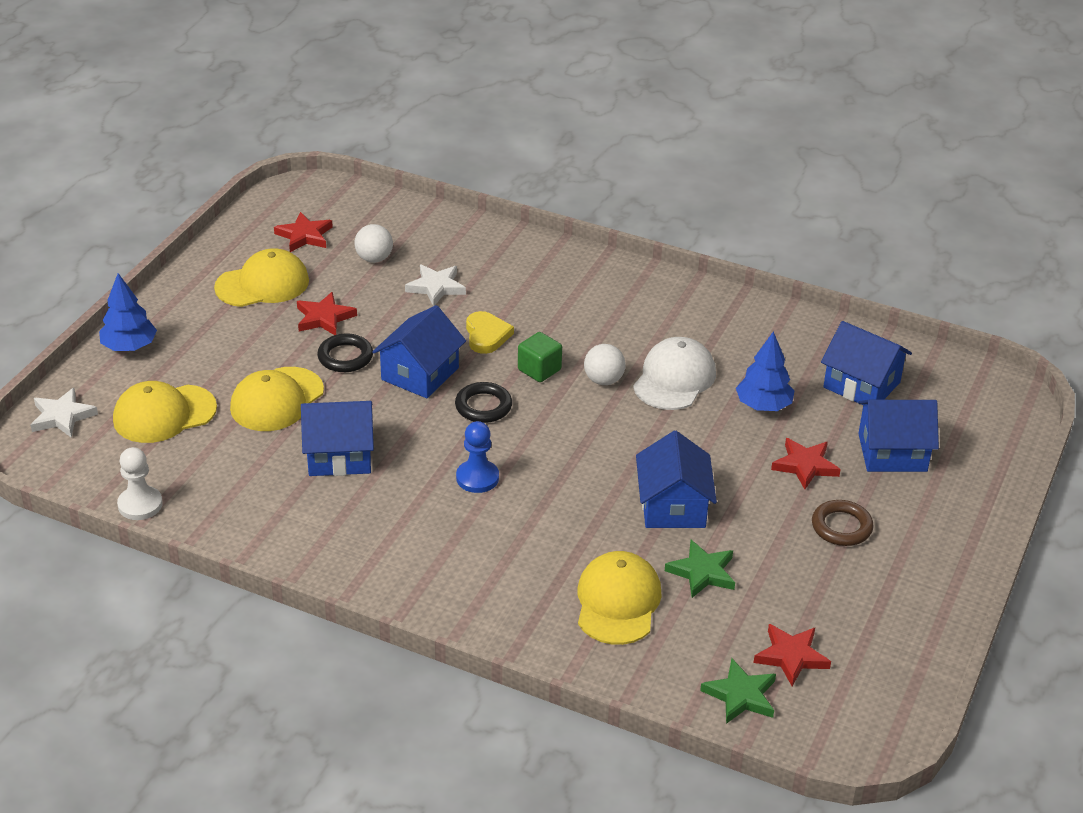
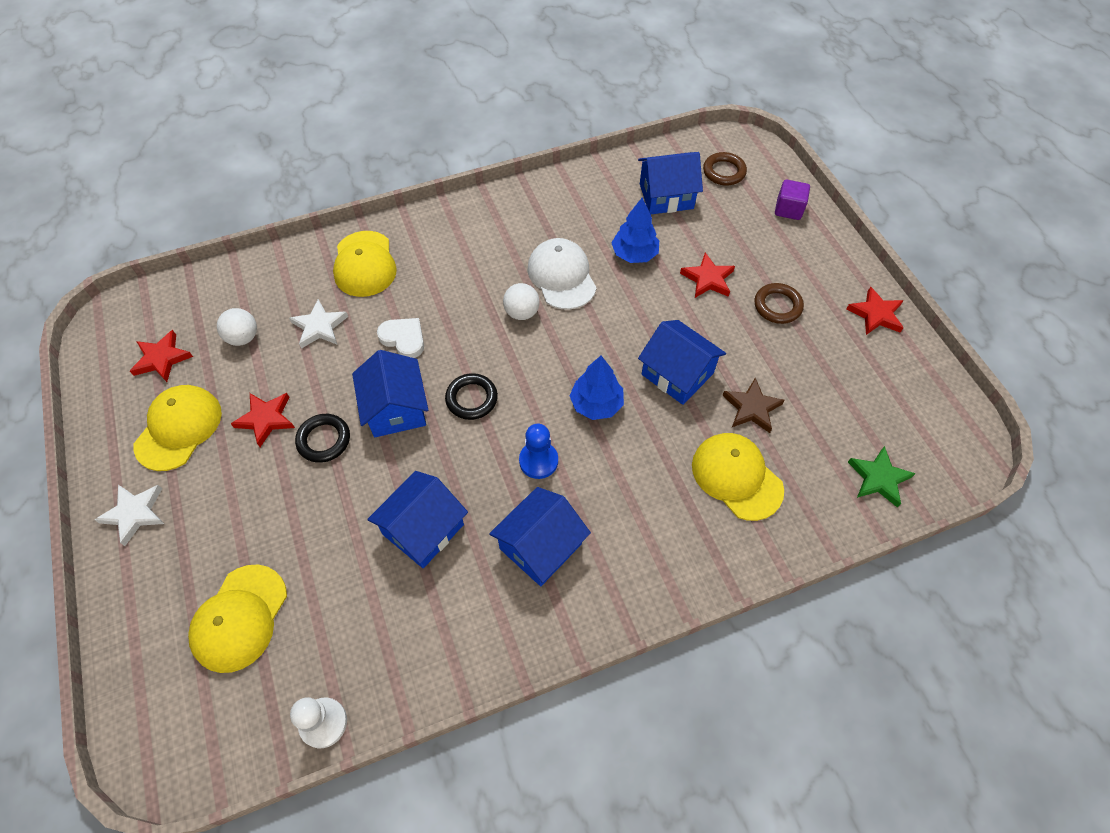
camera: 45 degrees left, 20 degrees up
white star [31,388,98,438] -> white star moved to [95,485,164,546]
blue tree [99,273,157,351] -> blue tree moved to [570,356,624,420]
yellow cap [230,367,324,431] -> yellow cap moved to [333,231,397,297]
yellow heart [466,311,514,354] -> white heart [377,318,424,358]
green cube [518,332,562,382] -> none
green star [665,540,735,598] -> brown star [722,378,785,433]
red star [753,624,831,686] -> red star moved to [846,286,904,335]
blue house [858,400,939,472] -> blue house moved to [489,487,591,586]
none -> brown ring [703,152,747,186]
none -> purple cube [775,180,810,220]

